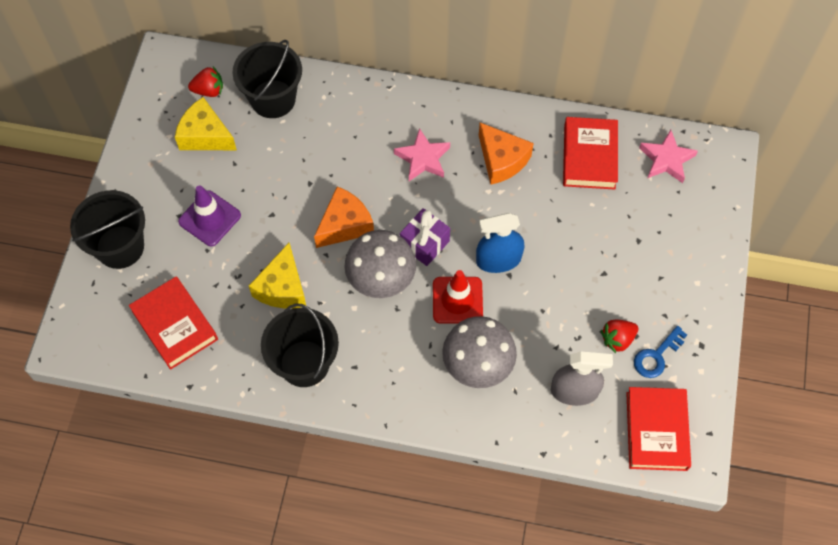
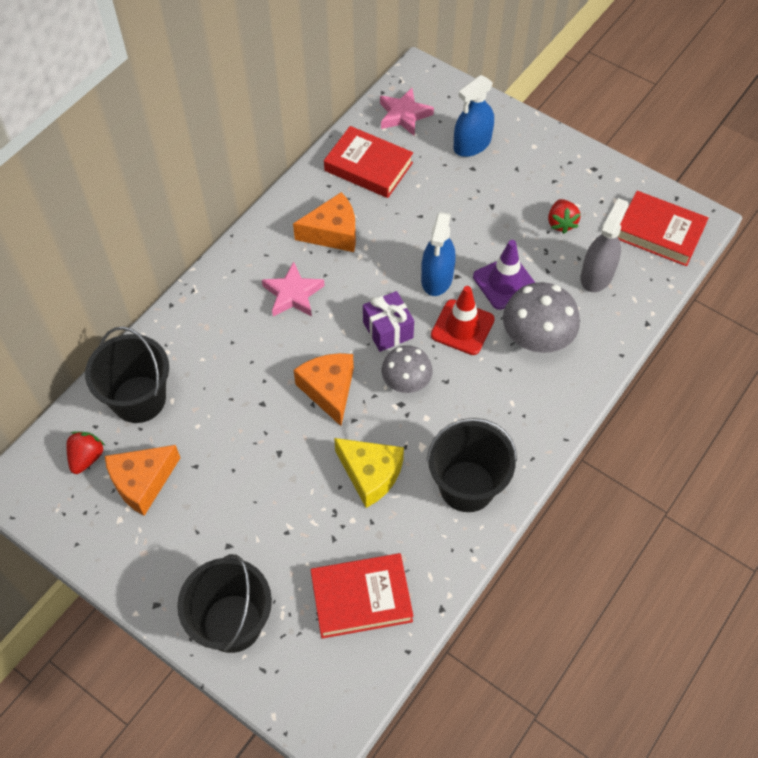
camera: 65 degrees left, 5 degrees down
yellow cheese [175,97,237,150] -> orange cheese [105,445,180,516]
purple traffic cone [178,185,241,246] -> purple traffic cone moved to [473,240,535,310]
grey mushroom [344,230,416,298] -> grey mushroom [381,345,433,393], size x0.66
blue key [634,326,687,378] -> none
none -> blue spray bottle [453,75,494,157]

